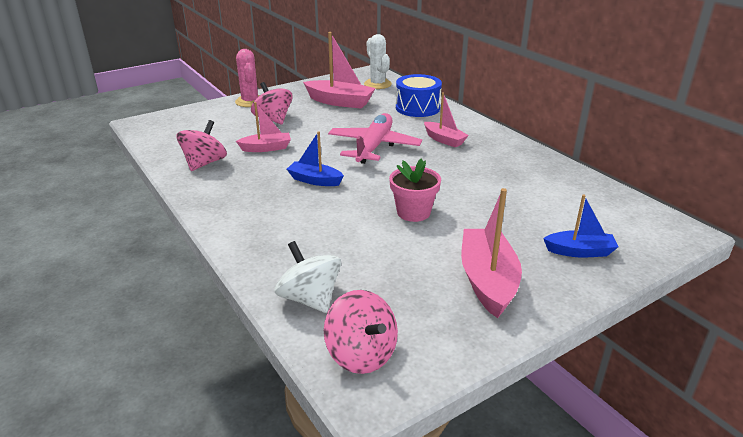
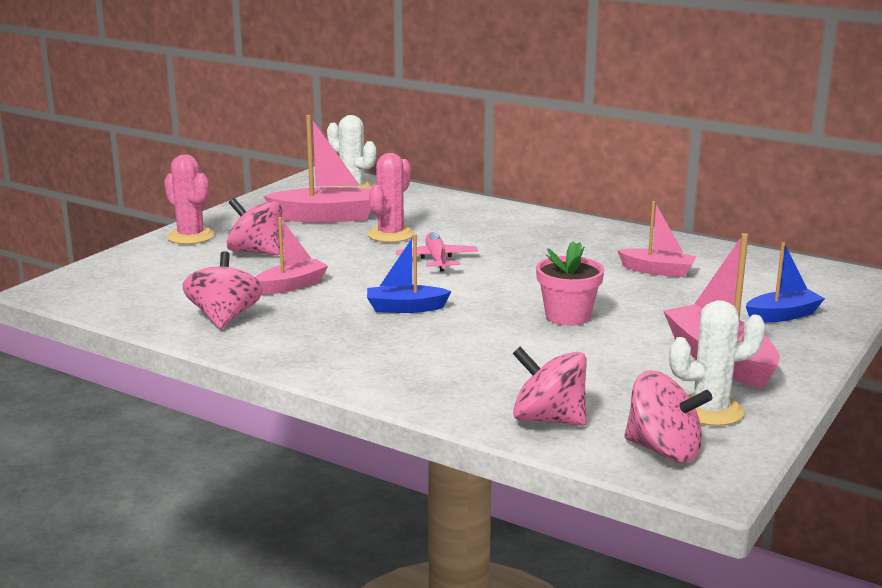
camera: 25 degrees left, 10 degrees down
white spinning top [274,241,341,313] -> pink spinning top [512,347,587,426]
pink plane [328,113,422,164] -> pink plane [396,232,478,272], size x0.60
blue drum [396,74,442,117] -> none
pink boat [424,92,469,147] -> pink boat moved to [617,201,697,277]
none -> pink cactus [367,153,414,243]
none -> white cactus [669,300,766,426]

